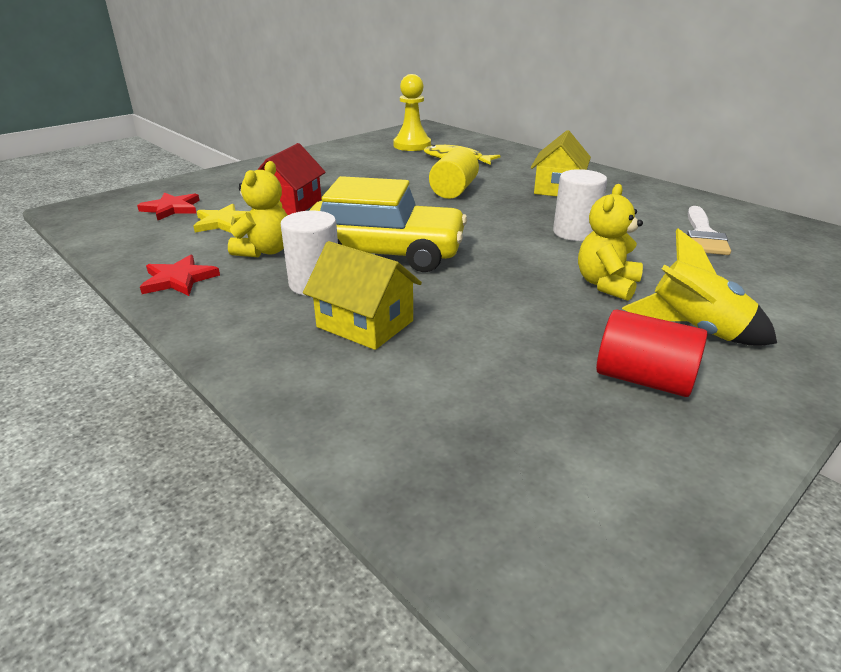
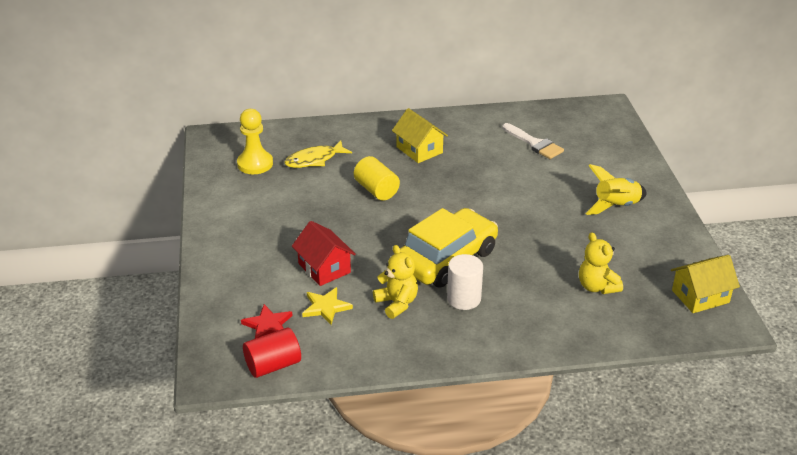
camera: 55 degrees left, 5 degrees up
red star [140,255,220,296] -> none
yellow house [303,241,422,350] -> yellow house moved to [671,255,740,313]
white cylinder [553,169,607,241] -> none
yellow teddy bear [578,184,643,301] -> yellow teddy bear moved to [579,232,623,294]
red cylinder [596,309,708,397] -> red cylinder moved to [243,328,301,378]

